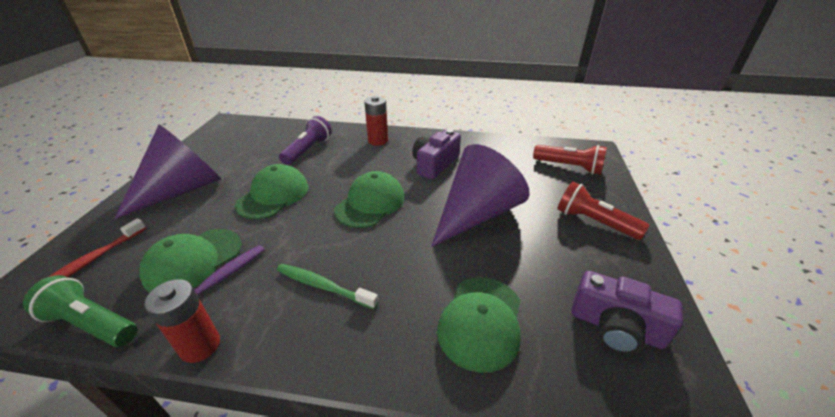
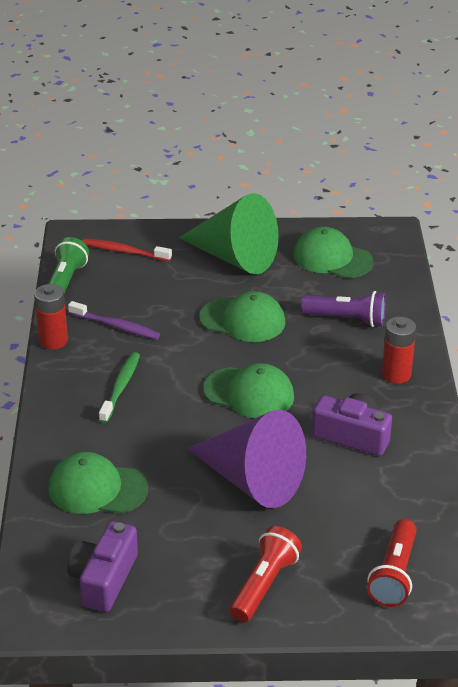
camera: 80 degrees right, 0 degrees up
purple cone [114,124,221,219] -> green cone [179,193,279,274]
green cap [139,229,242,293] -> green cap moved to [293,227,373,278]

